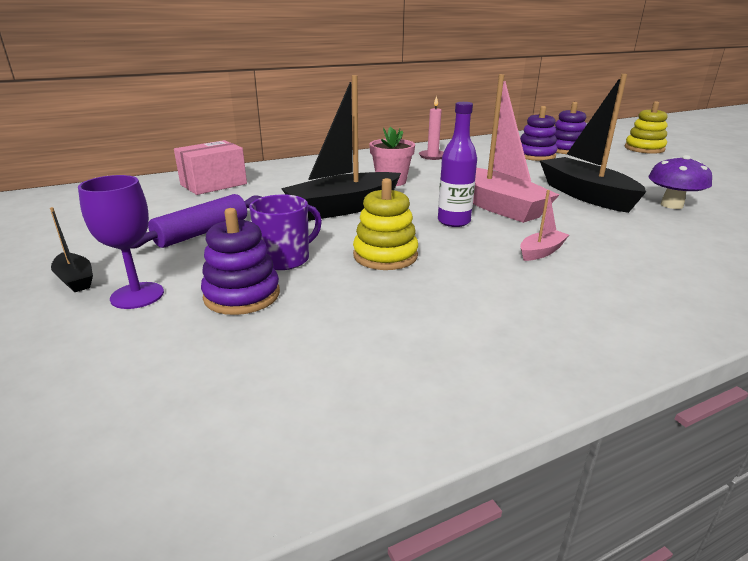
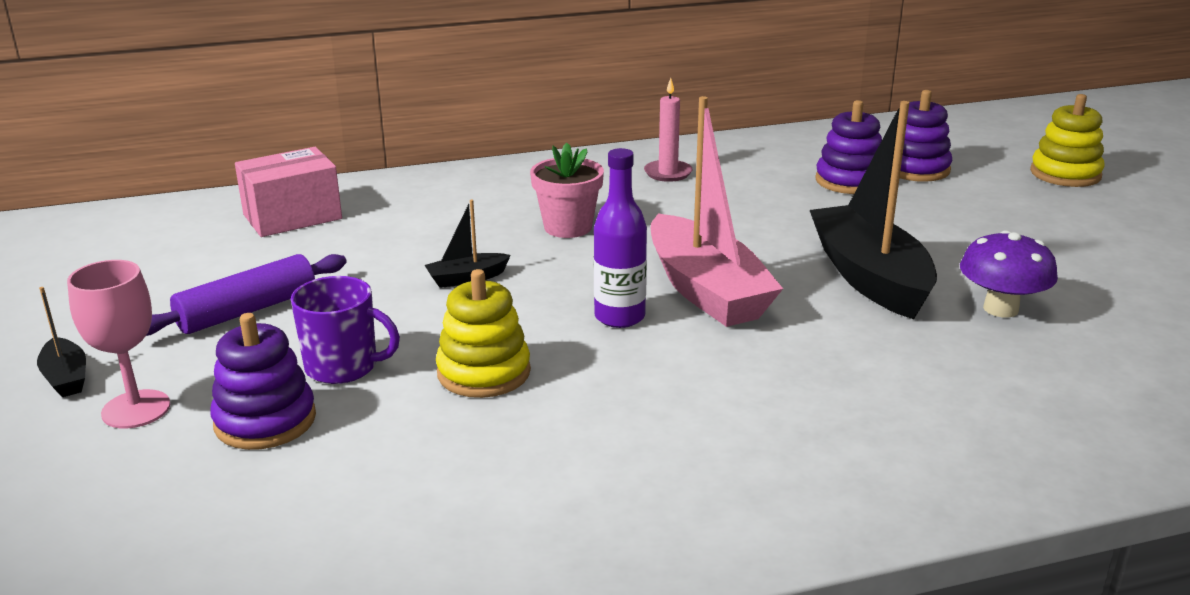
camera: 10 degrees right, 0 degrees up
purple goblet [78,175,164,309] -> pink goblet [67,260,170,429]
purple mug [249,194,322,270] -> purple mug turned 45 degrees clockwise [291,276,400,384]
black boat [281,75,401,221] -> black boat [425,199,511,288], size x0.44
pink boat [520,190,569,261] -> none

